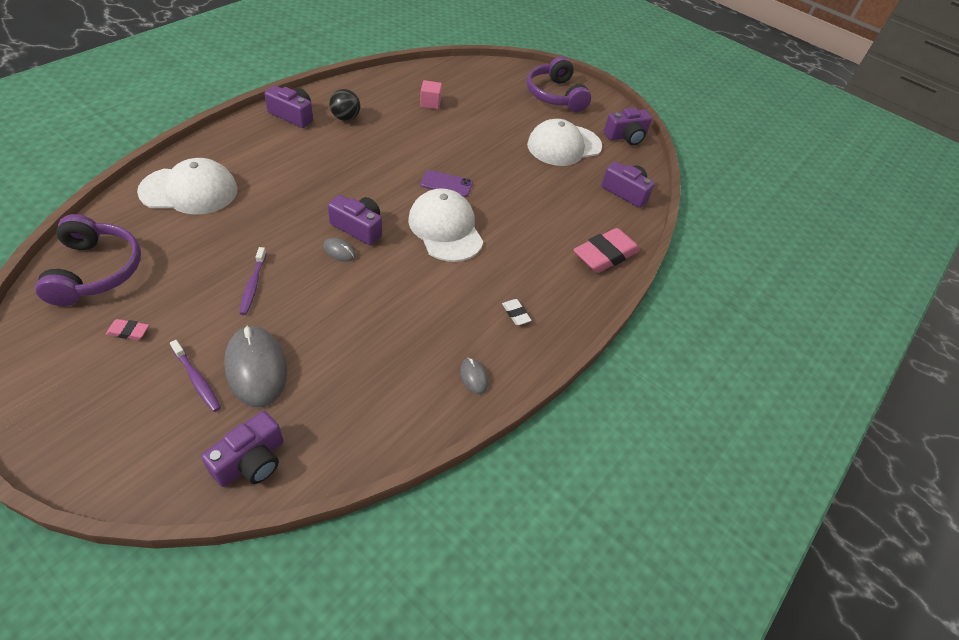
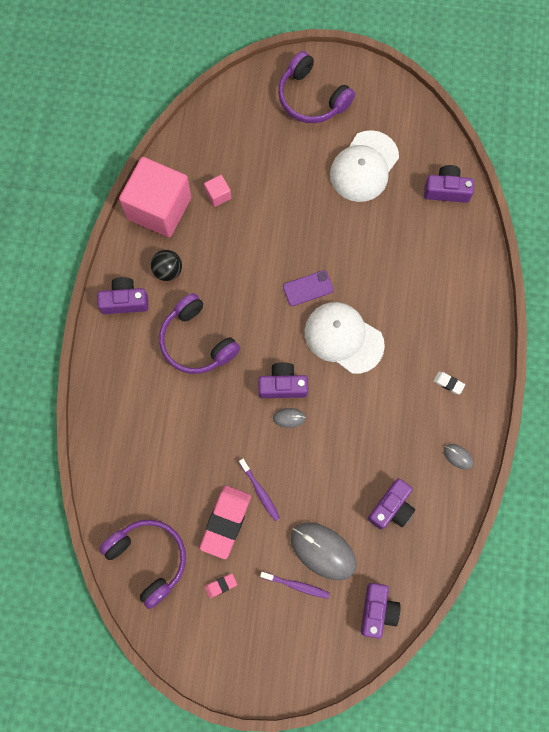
camera: 25 degrees left, 25 degrees up
white cap [137,158,238,215] -> none
pink eraser [573,228,640,273] -> pink eraser moved to [200,486,251,559]
purple camera [604,107,652,145] -> purple camera moved to [368,478,415,530]
none -> pink cube [119,157,192,237]
none -> purple headphones [159,293,240,374]

